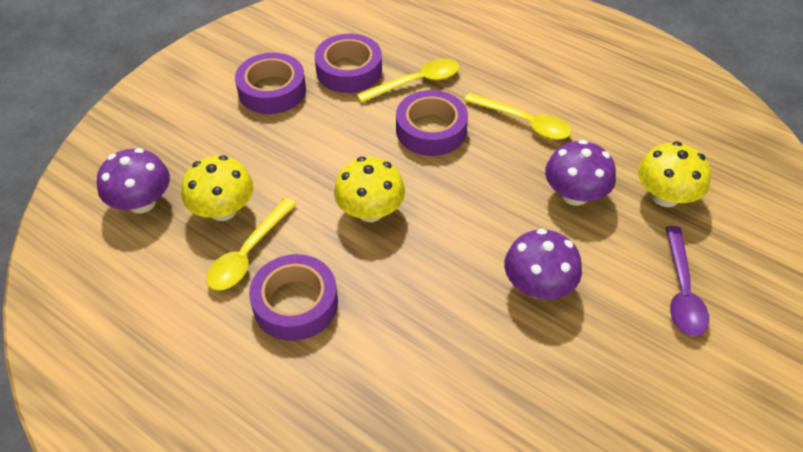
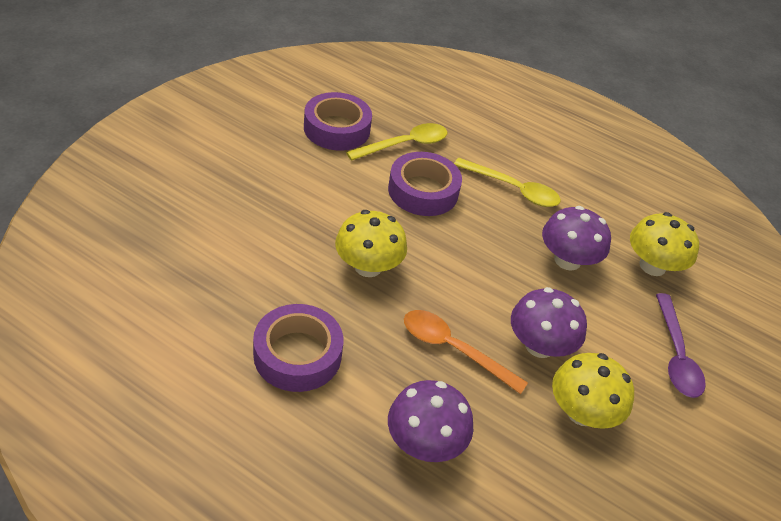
camera: 10 degrees left, 5 degrees down
purple mushroom [97,148,170,214] -> purple mushroom moved to [388,380,473,462]
yellow mushroom [181,155,253,221] -> yellow mushroom moved to [552,353,634,429]
yellow spoon [206,198,296,291] -> none
purple tape [235,53,306,114] -> none
none -> orange spoon [404,310,528,394]

